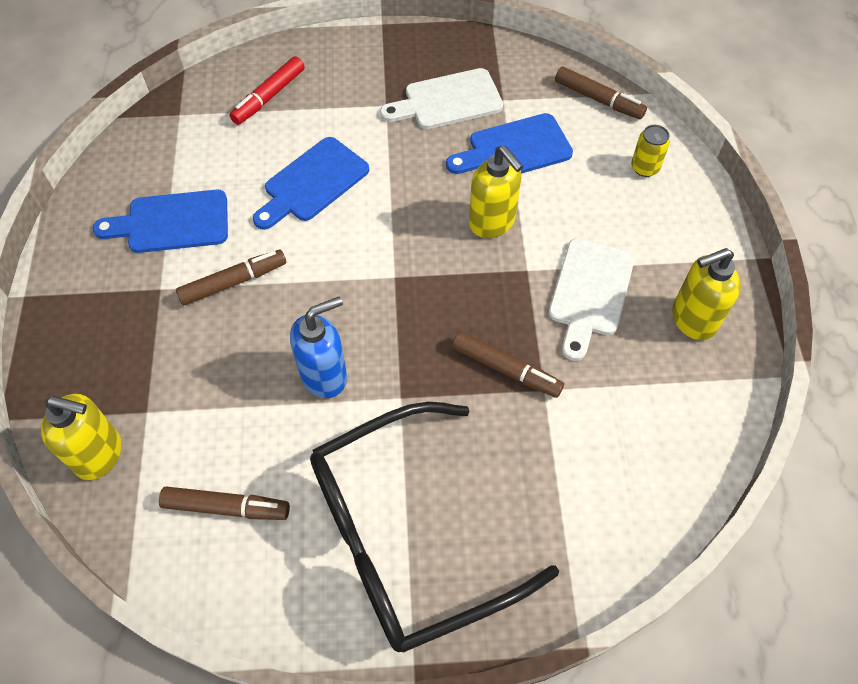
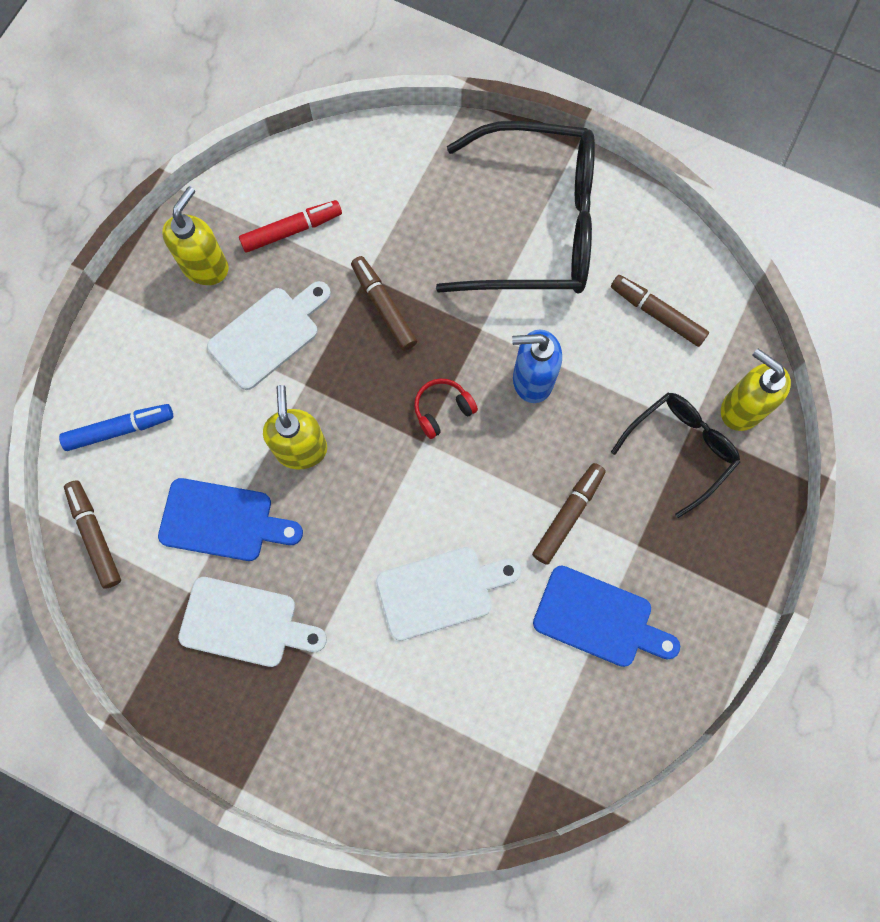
camera: 150 degrees left, 15 degrees up
brown marker [176,250,286,305] -> brown marker turned 120 degrees clockwise [532,463,606,565]
red marker [230,56,305,125] -> red marker moved to [239,200,342,253]
blue cutting board [253,137,369,230] -> white cutting board [376,547,521,641]
yellow can [631,125,670,177] -> blue marker [59,404,173,451]
yellow soap dispenser [672,248,741,340] -> yellow soap dispenser turned 75 degrees counterclockwise [162,186,229,285]
none -> red headphones [414,378,478,439]
none -> black glasses [611,393,740,518]

